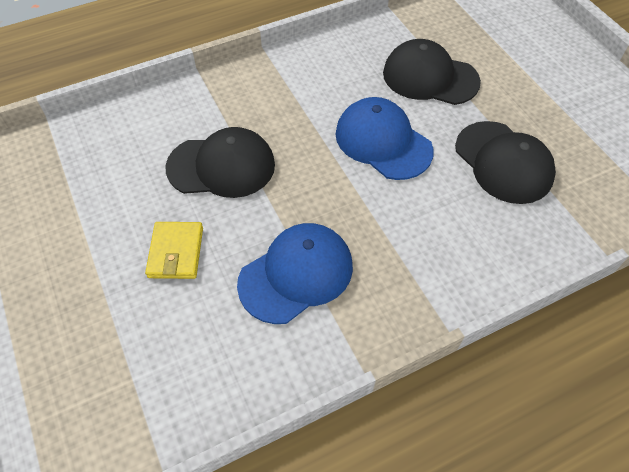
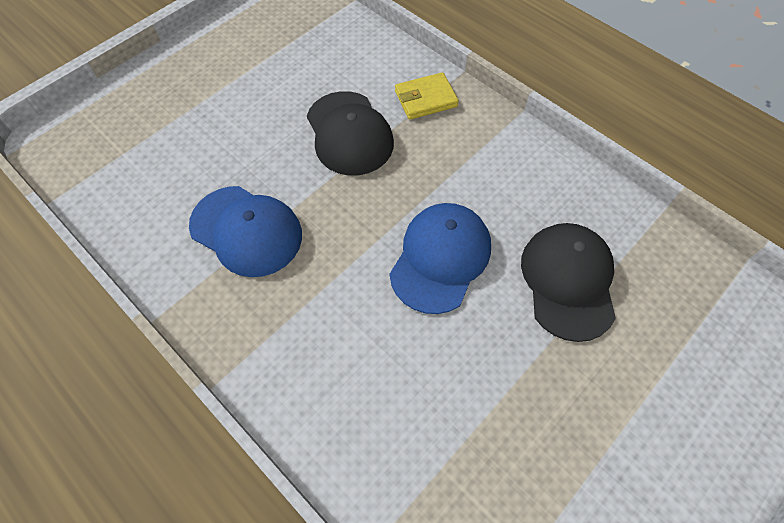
camera: 70 degrees right, 5 degrees up
yellow wallet [145,222,203,279] -> yellow wallet moved to [395,72,459,120]
black cap [455,121,556,204] -> none

